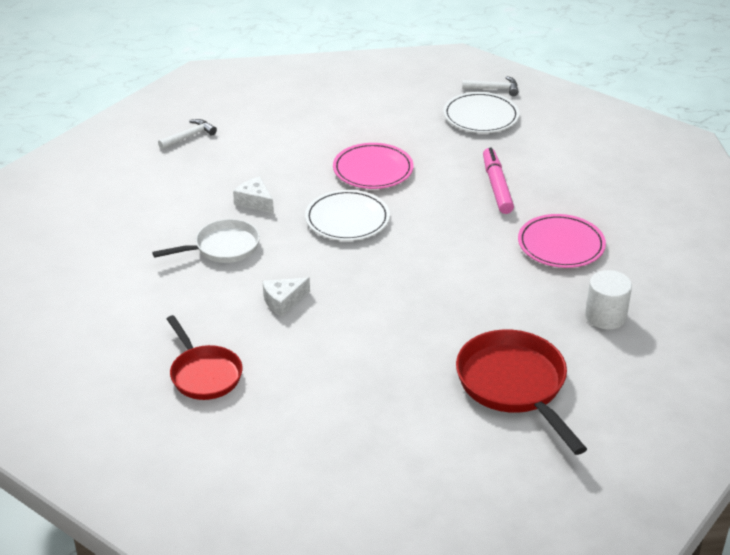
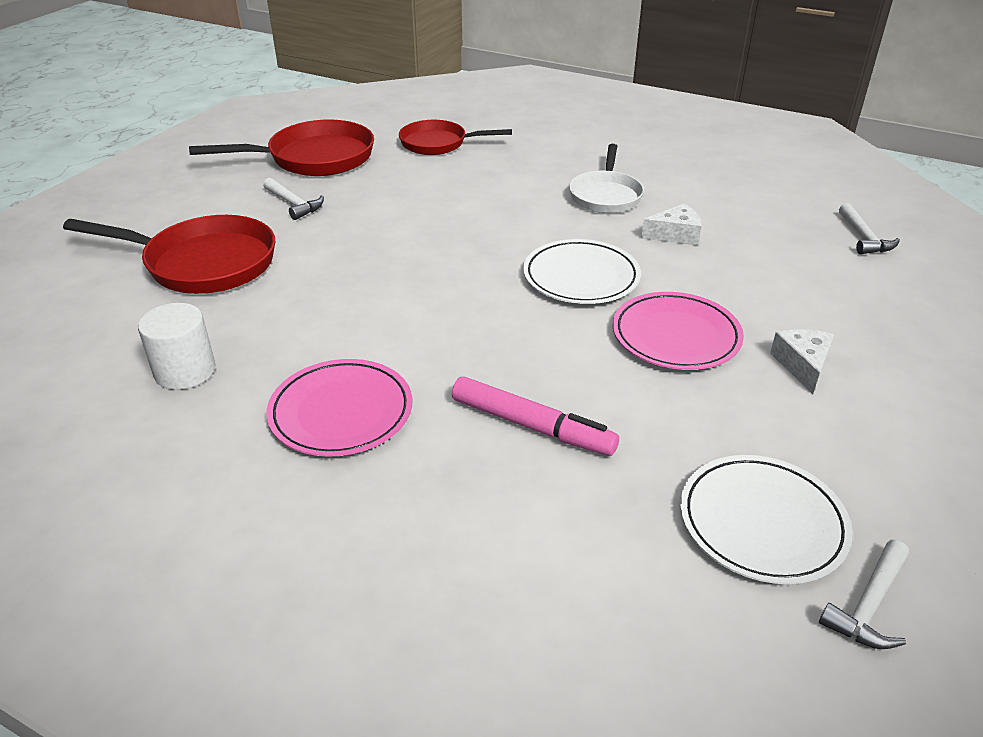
camera: 125 degrees right, 0 degrees up
white cheese [263,277,310,317] -> white cheese moved to [770,329,834,394]
none -> red pan [189,120,374,176]
none -> white hammer [263,178,324,220]

